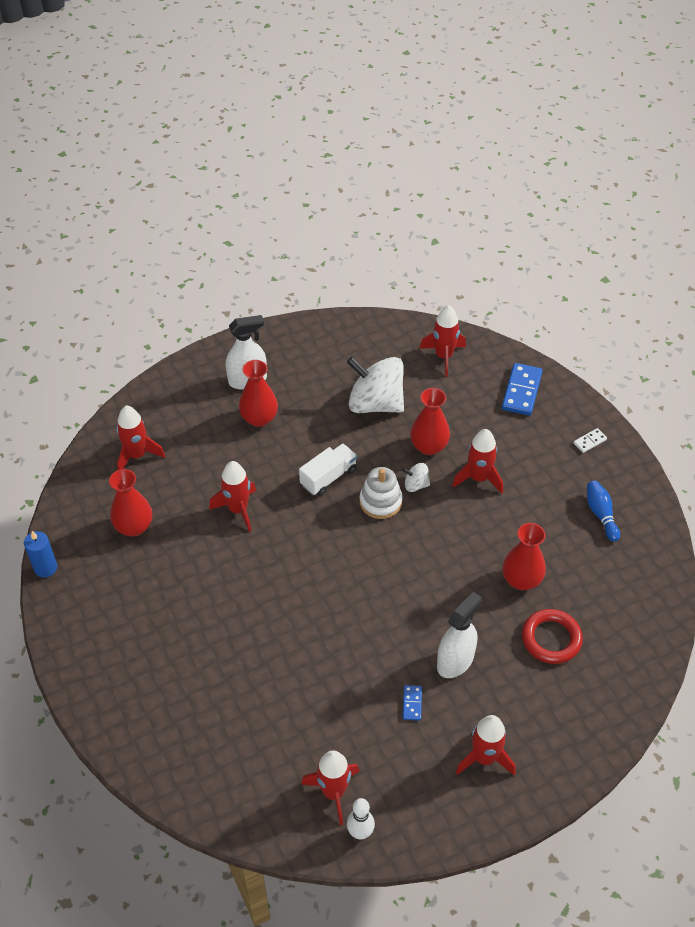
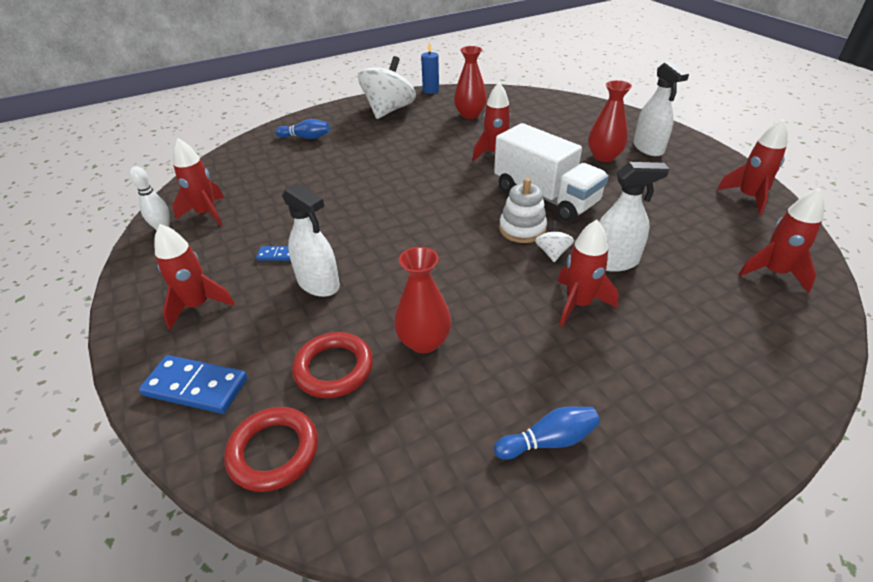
camera: 90 degrees right, 10 degrees down
red rocket [117,406,165,470] -> red rocket moved to [717,119,788,215]
white truck [299,443,357,496] -> white truck [494,123,609,222], size x1.76
white spinning top [347,357,404,413] -> white spinning top moved to [358,56,416,119]
red vase [410,388,450,455] -> white spray bottle [599,162,669,272]
blue domino [502,363,543,416] -> blue domino moved to [139,355,247,414]
white domino [574,428,607,453] -> none
none -> red ring [224,407,318,492]
none -> blue bowling pin [276,119,330,139]

